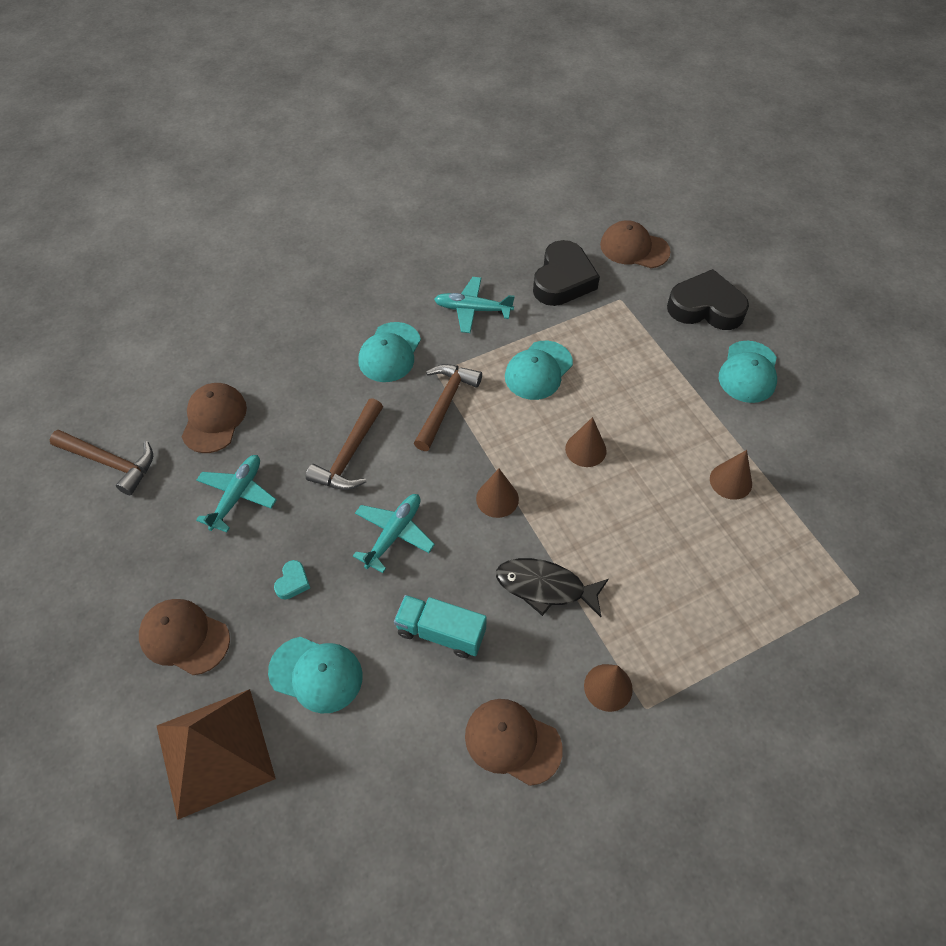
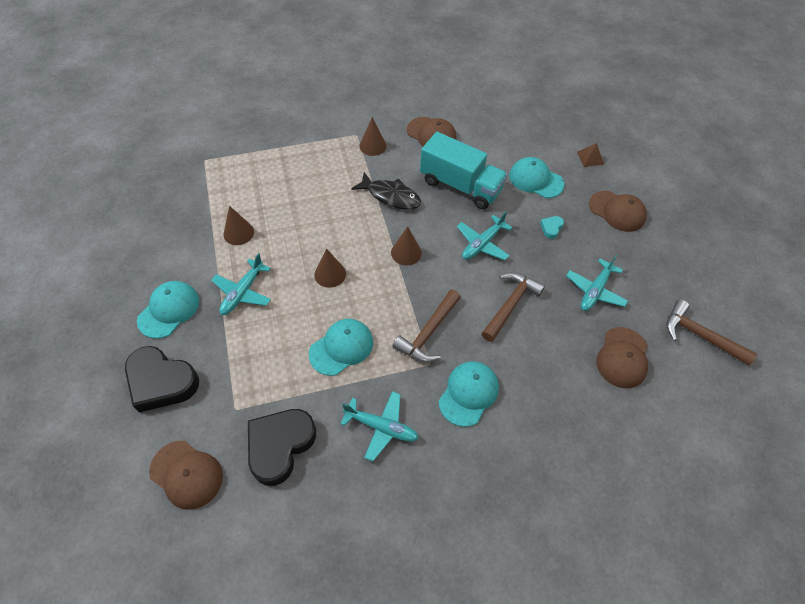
camera: 170 degrees left, 0 degrees up
brown pyramid [157,689,276,820] -> brown pyramid [577,143,604,167], size x0.40
turquoise truck [394,595,487,658] -> turquoise truck [420,132,508,209], size x1.55
none -> turquoise plane [211,253,271,315]

